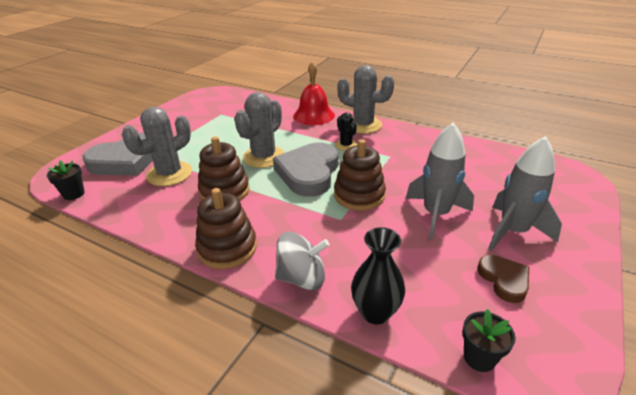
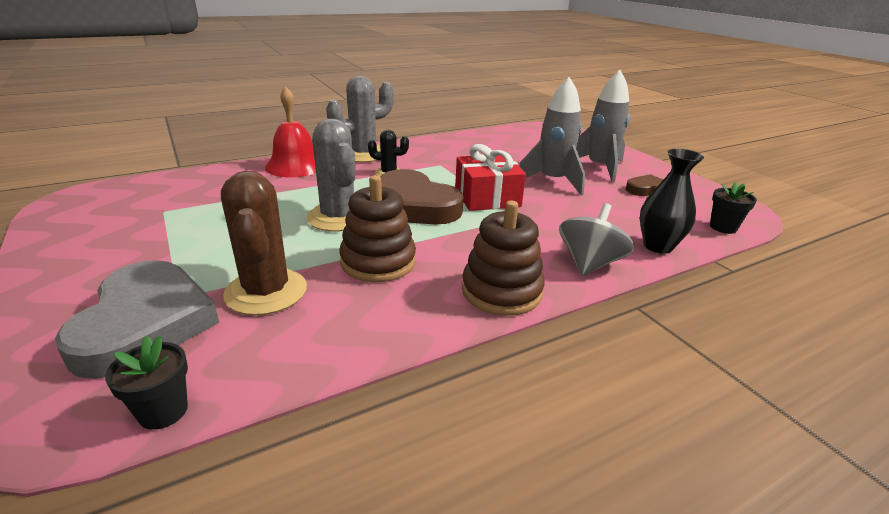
camera: 60 degrees left, 5 degrees down
grey cactus [122,107,192,186] -> brown cactus [221,171,307,315]
grey heart [273,143,338,197] -> brown heart [380,169,464,224]
brown stacking toy [334,139,386,211] -> red gift [455,144,526,211]

